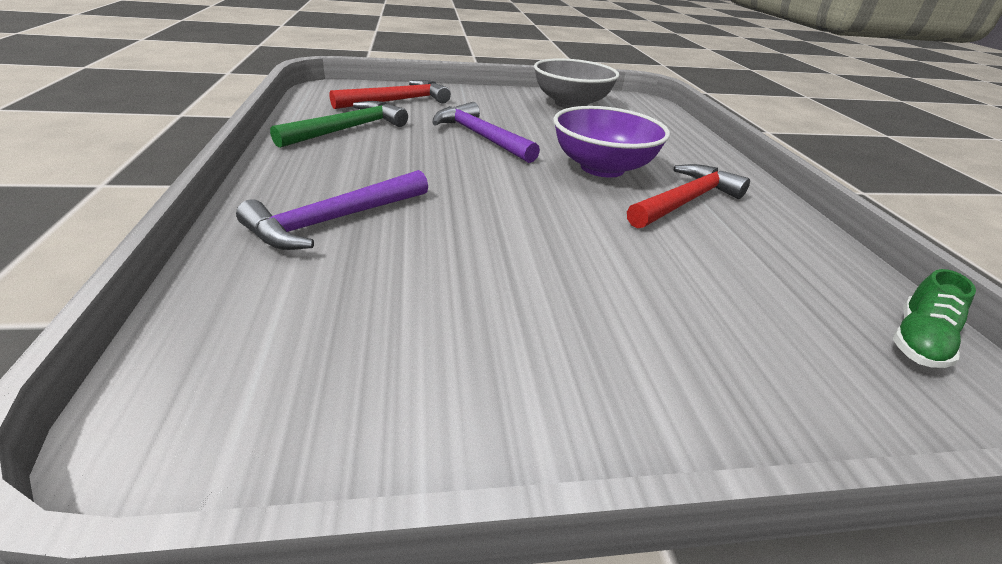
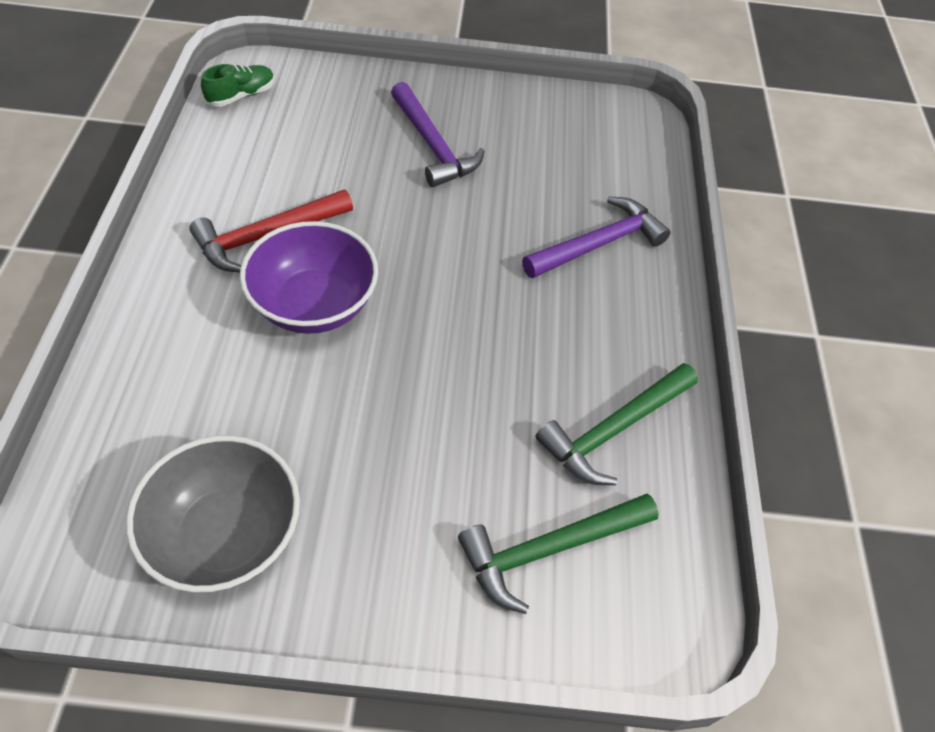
camera: 170 degrees left, 20 degrees up
red hammer [330,80,451,109] -> green hammer [458,493,659,614]
purple hammer [433,102,540,163] -> purple hammer moved to [391,82,485,187]

